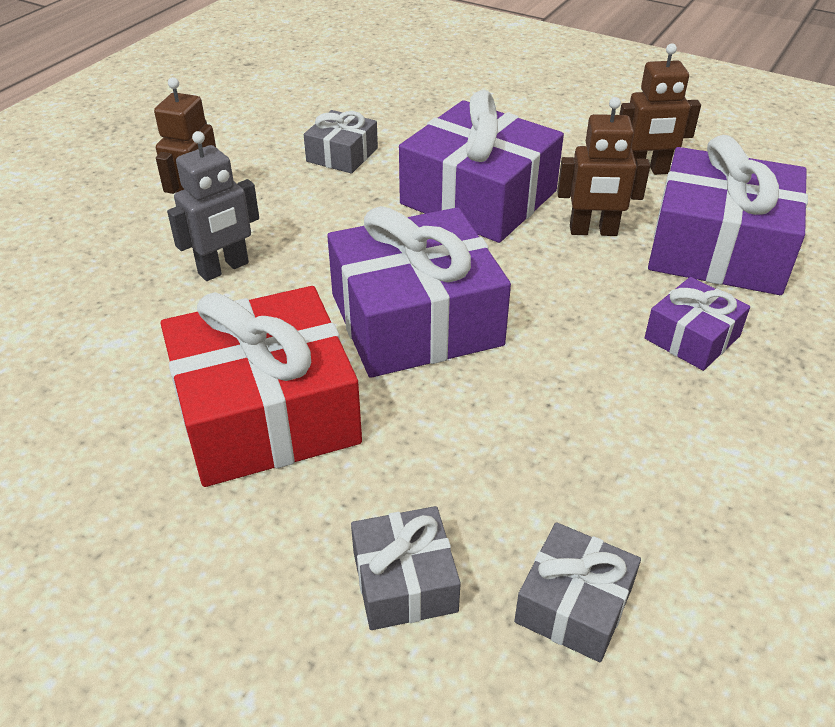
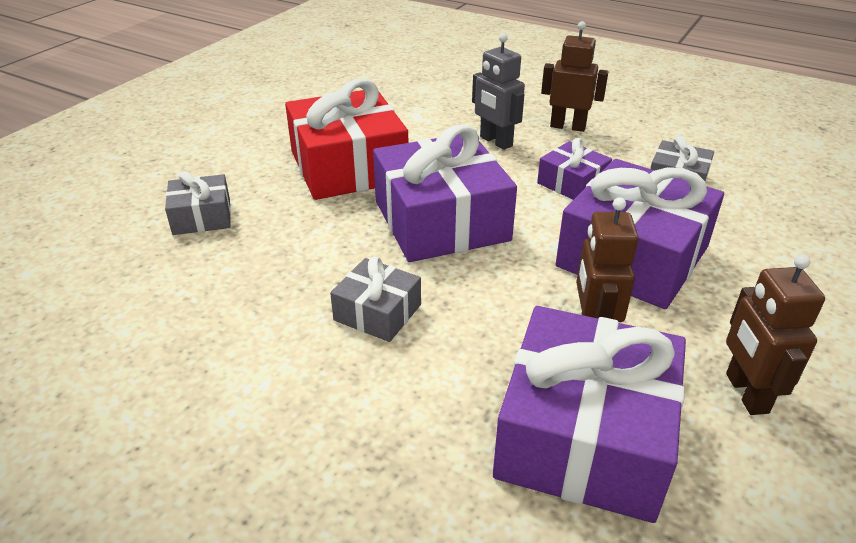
camera: 90 degrees right, 5 degrees down
grey gift [514,522,641,662] -> grey gift moved to [330,257,421,342]
purple gift [645,277,750,371] -> purple gift moved to [537,138,612,200]

